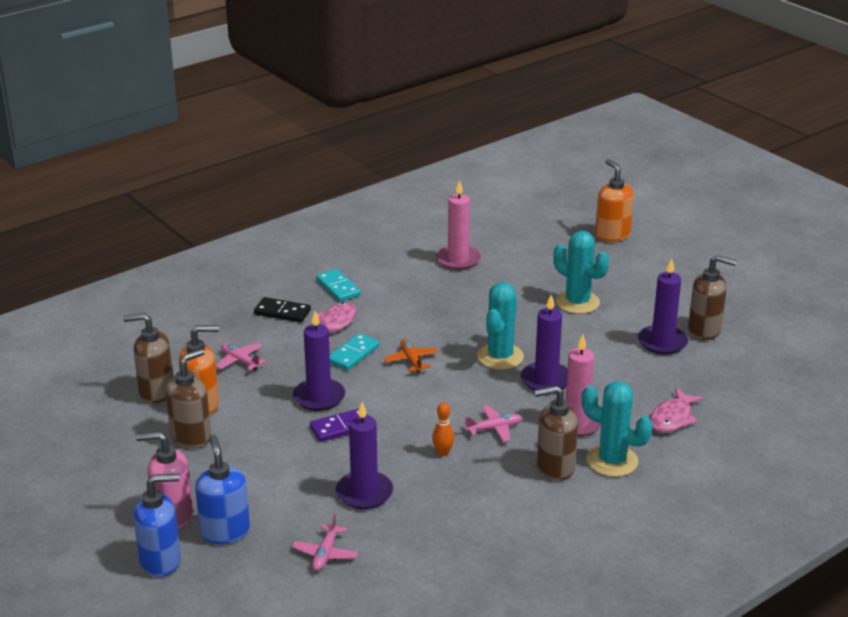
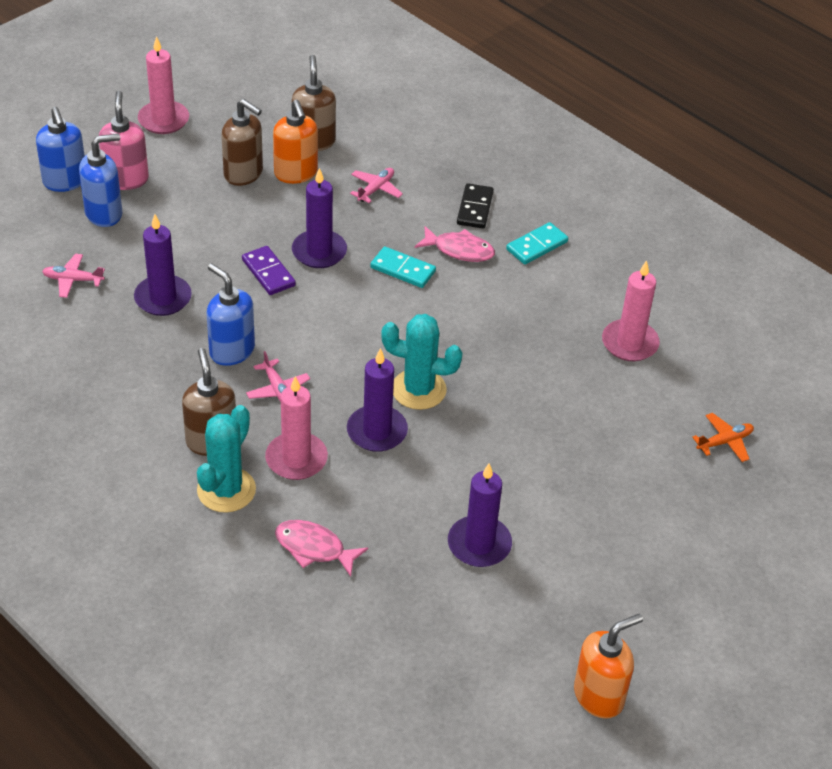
camera: 80 degrees right, 15 degrees up
orange plane [384,339,439,373] -> orange plane moved to [692,413,754,462]
orange bowling pin [432,402,454,456] -> blue soap dispenser [206,263,255,366]
turquoise cactus [553,231,609,314] -> none
orange soap dispenser [595,159,634,242] -> orange soap dispenser moved to [574,614,643,719]
brown soap dispenser [688,255,737,340] -> none
none -> pink candle [138,36,189,134]

